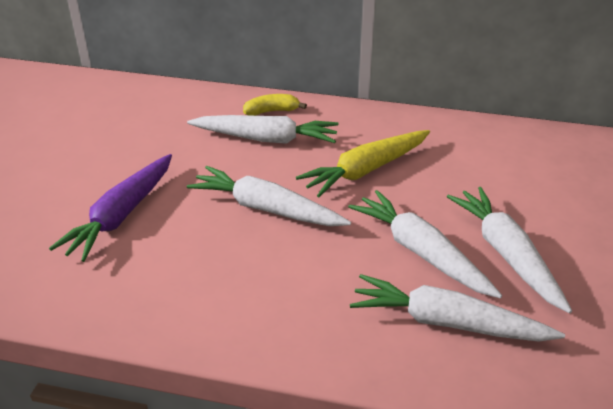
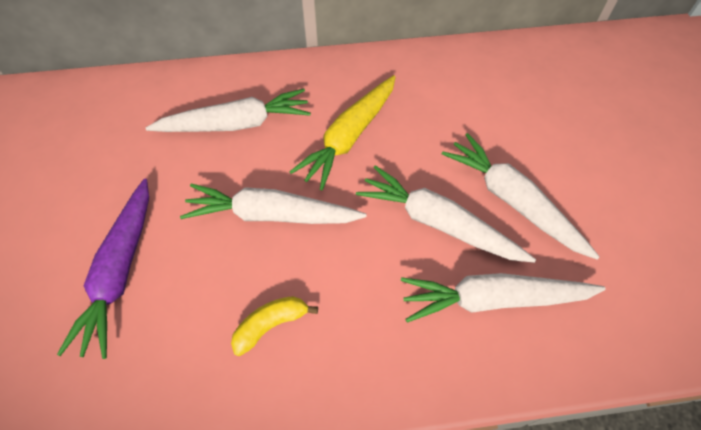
camera: 20 degrees left, 20 degrees up
yellow banana [243,94,307,116] -> yellow banana moved to [231,296,318,356]

